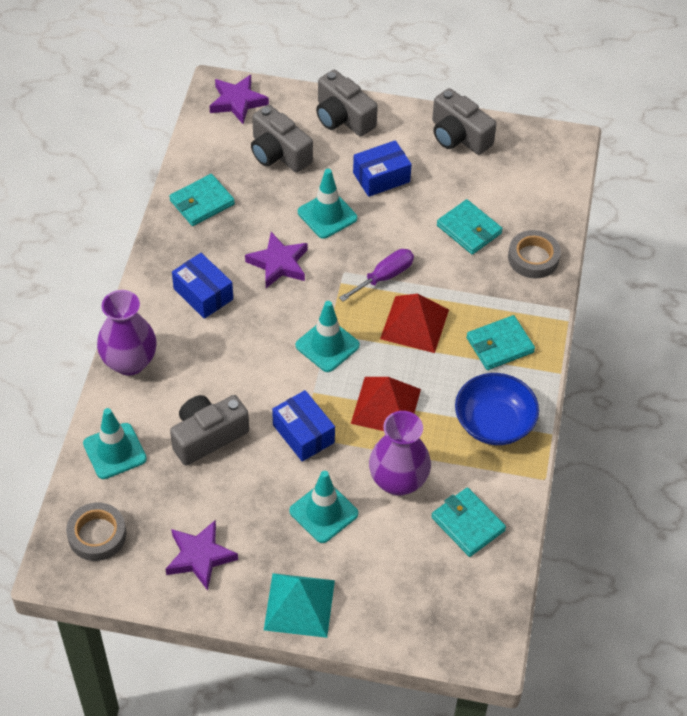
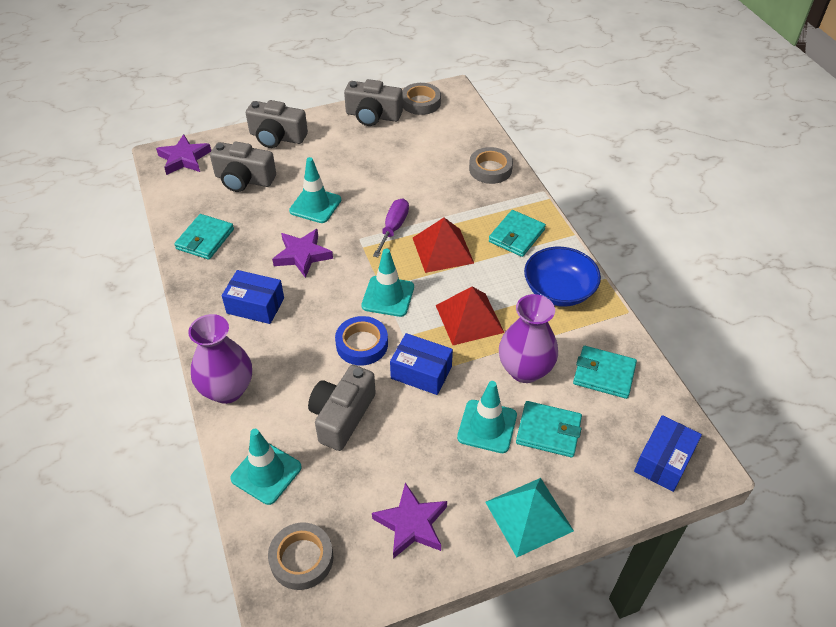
camera: 30 degrees left, 5 degrees down
blue box [353,140,412,197] -> blue box moved to [634,415,702,492]
turquoise wallet [437,199,503,255] -> turquoise wallet moved to [516,401,582,458]
none -> blue tape [335,316,388,365]
none -> grey tape [402,83,441,115]

